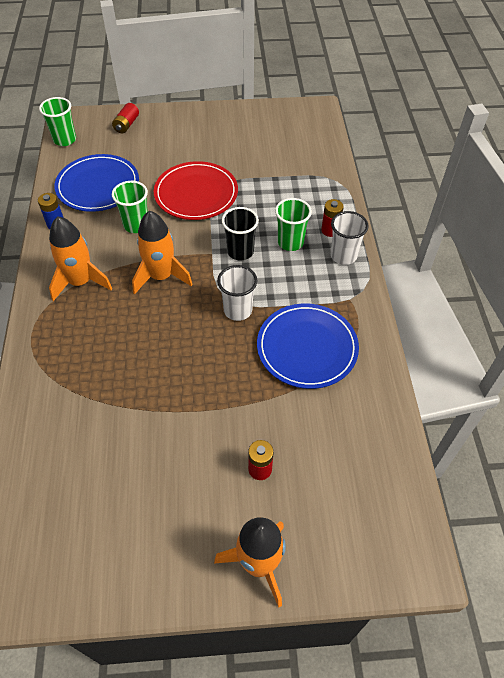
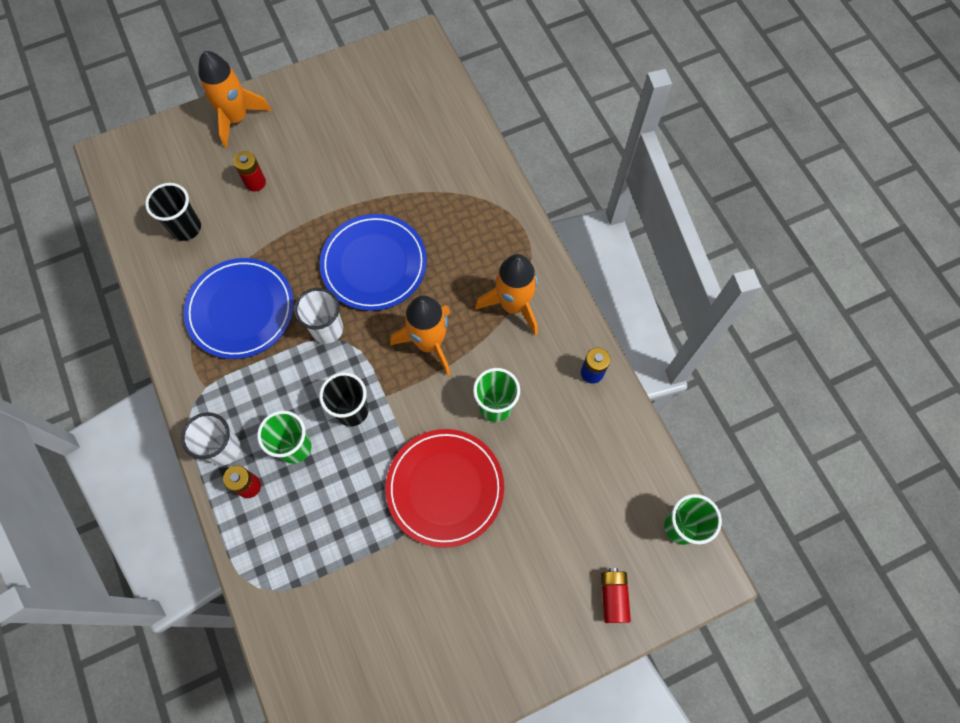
camera: 160 degrees right, 15 degrees up
blue plate [55,154,139,212] -> blue plate moved to [320,214,427,311]
none -> black cup [145,183,201,241]

